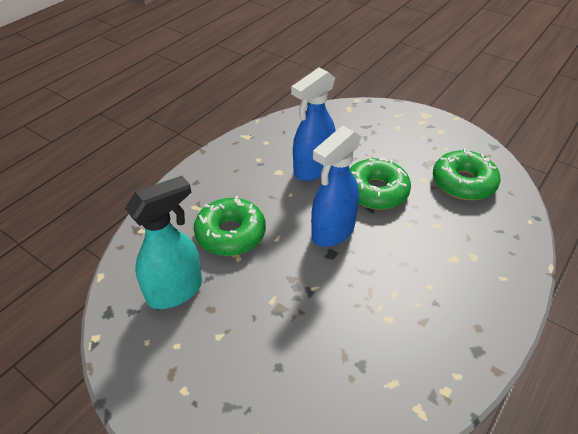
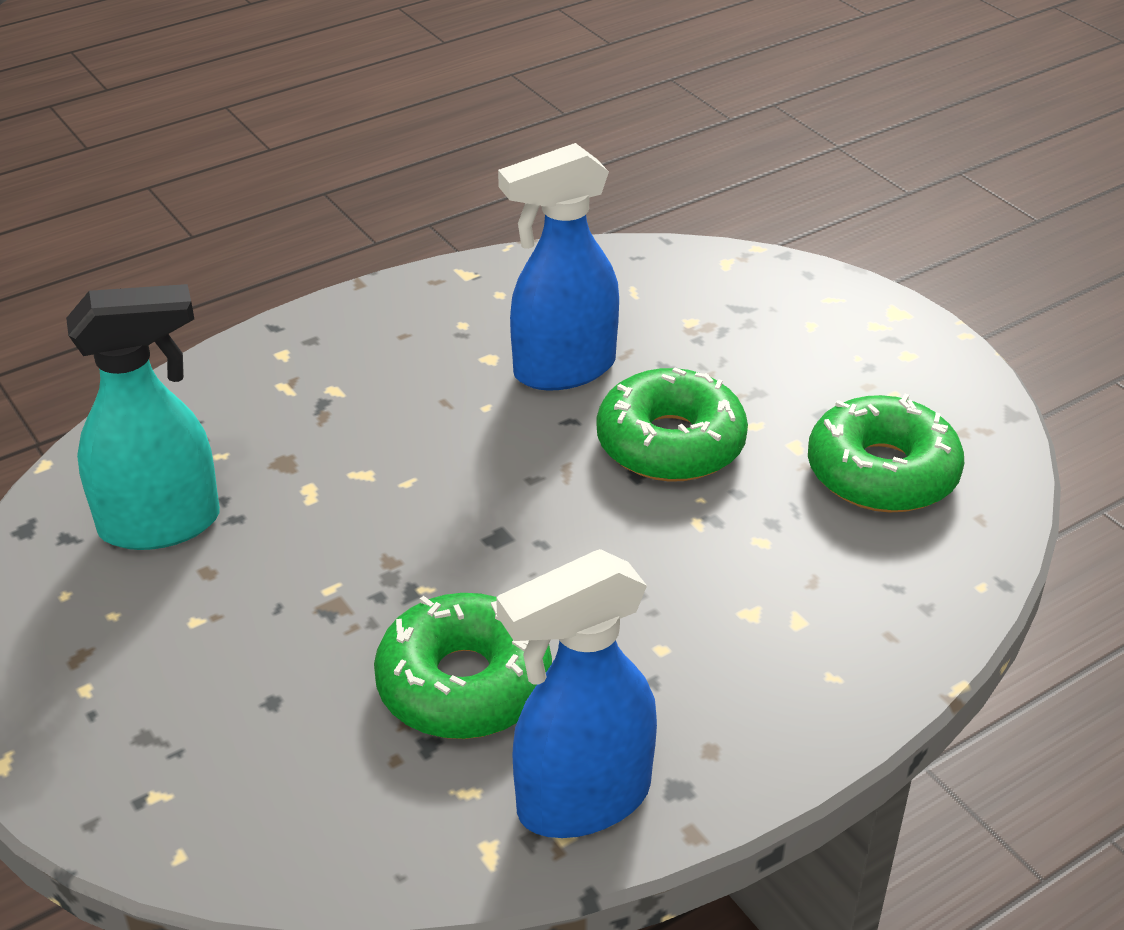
camera: 20 degrees right, 5 degrees down
green donut [194,196,266,256] -> green donut moved to [374,593,552,739]
blue spray bottle [311,126,361,247] -> blue spray bottle moved to [496,549,657,838]

